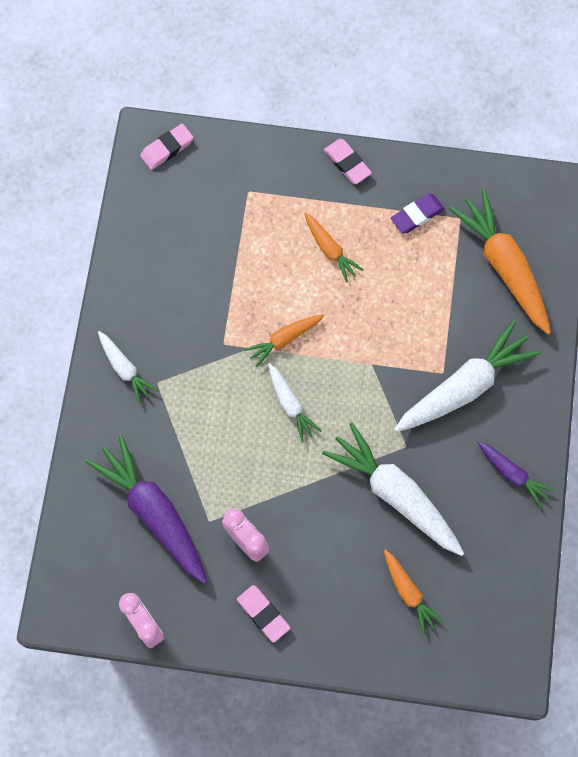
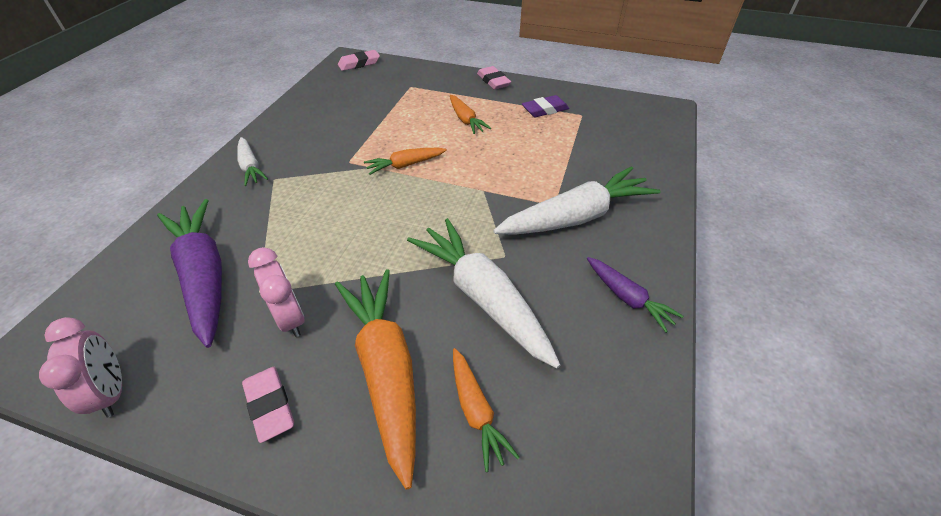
camera: 10 degrees right, 25 degrees down
white carrot [268,363,322,442] -> none
orange carrot [449,190,551,334] -> orange carrot moved to [335,269,416,490]

